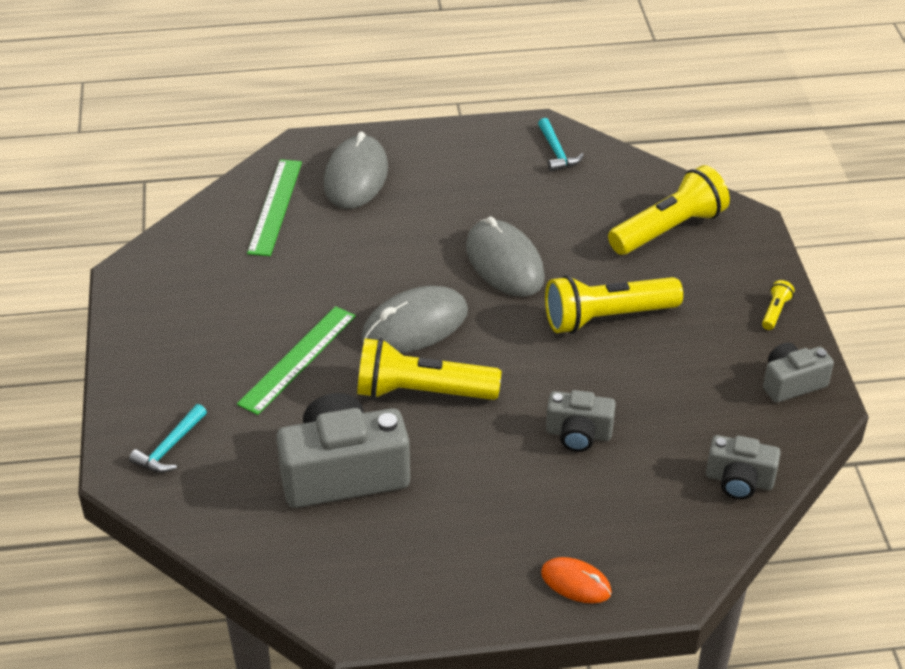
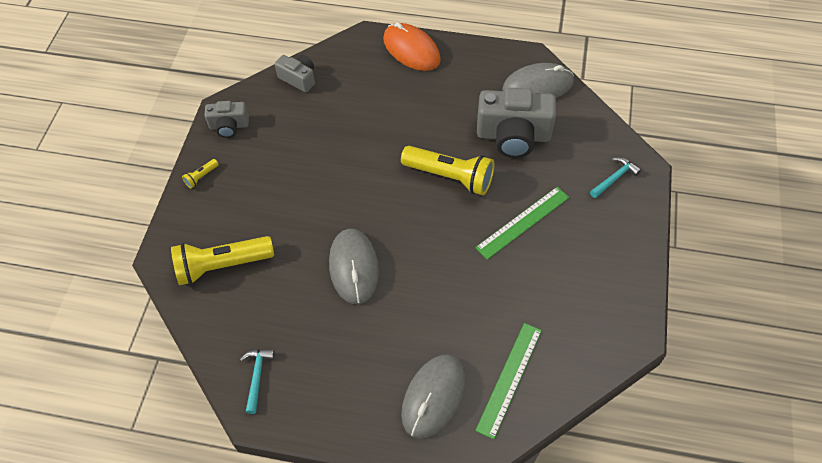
camera: 160 degrees left, 15 degrees up
grey mouse [361,286,468,353] -> grey mouse moved to [502,63,574,98]
orange mouse [541,557,612,603] -> orange mouse [383,22,441,71], size x1.83
yellow flashlight [545,275,683,334] -> none
grey camera [546,390,616,452] -> none

